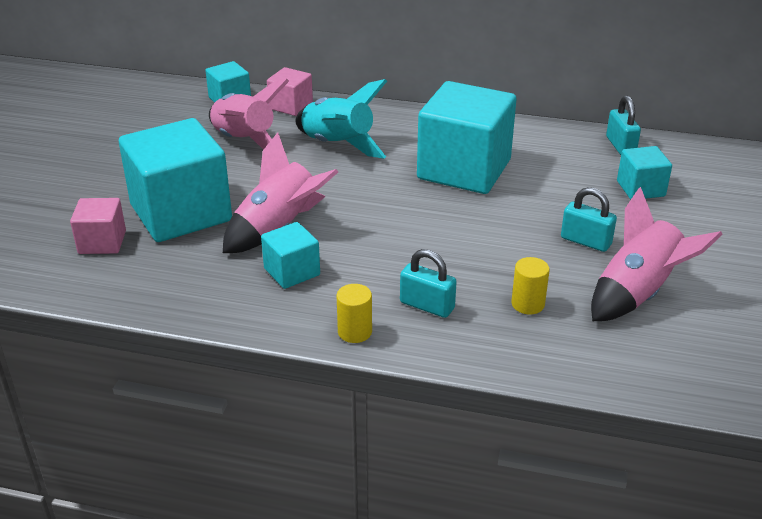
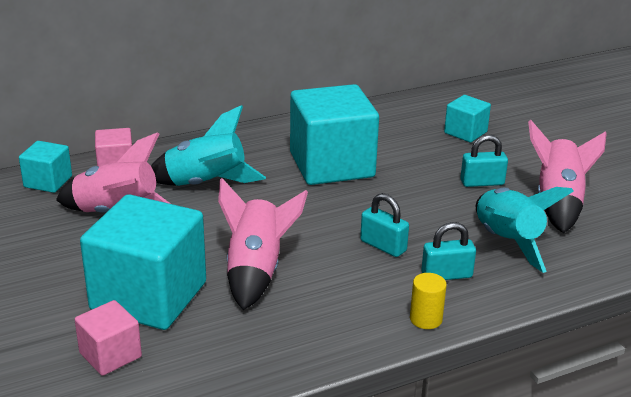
camera: 40 degrees left, 5 degrees down
turquoise cube [261,222,320,289] -> none
yellow cylinder [511,257,550,315] -> turquoise rocket [476,187,574,273]
turquoise padlock [606,96,641,155] -> turquoise padlock moved to [360,193,409,257]

